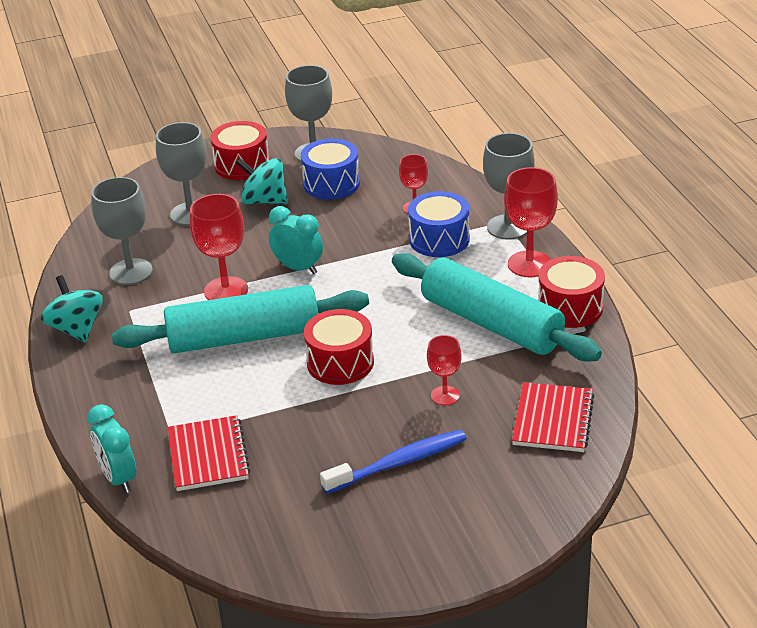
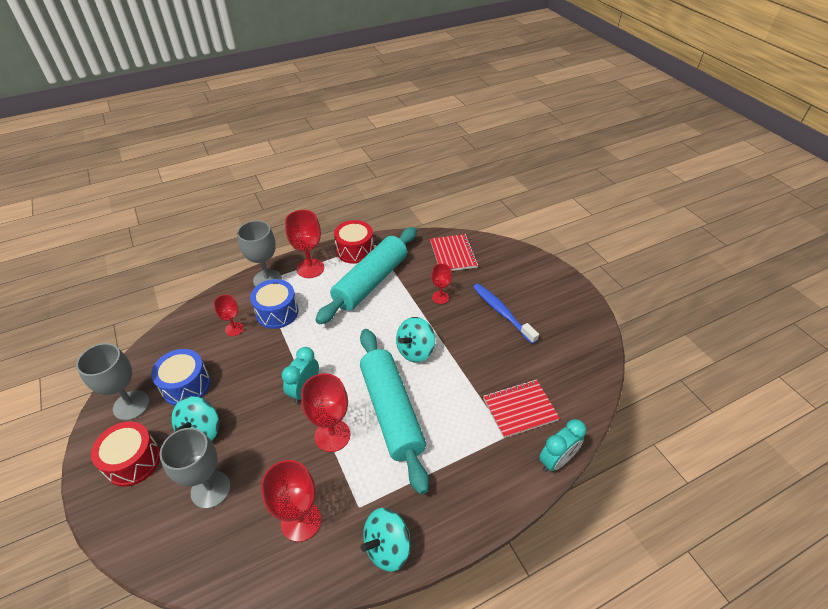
camera: 100 degrees left, 10 degrees up
grey goblet [91,177,153,285] -> red goblet [261,460,321,542]
red drum [304,309,374,385] -> turquoise spinning top [396,317,435,363]
red notebook [512,382,594,452] -> red notebook turned 75 degrees clockwise [430,234,478,271]

